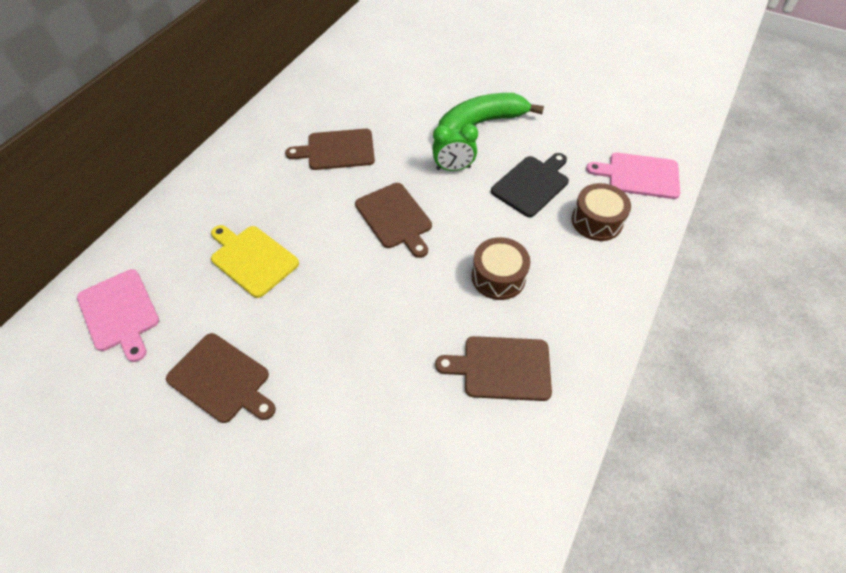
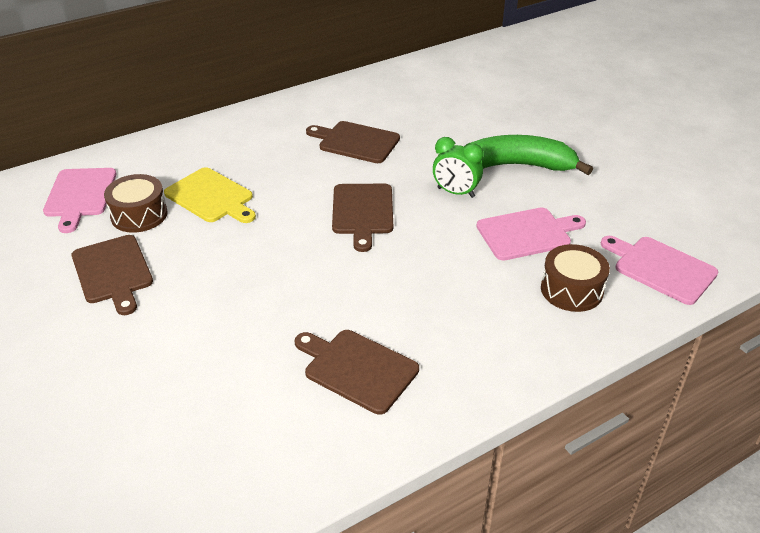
camera: 30 degrees right, 15 degrees down
yellow cutting board [211,225,299,298] -> yellow cutting board turned 150 degrees clockwise [164,167,256,223]
brown drum [471,237,531,300] -> brown drum moved to [104,174,168,233]
black cutting board [491,153,569,217] -> pink cutting board [476,208,586,261]

